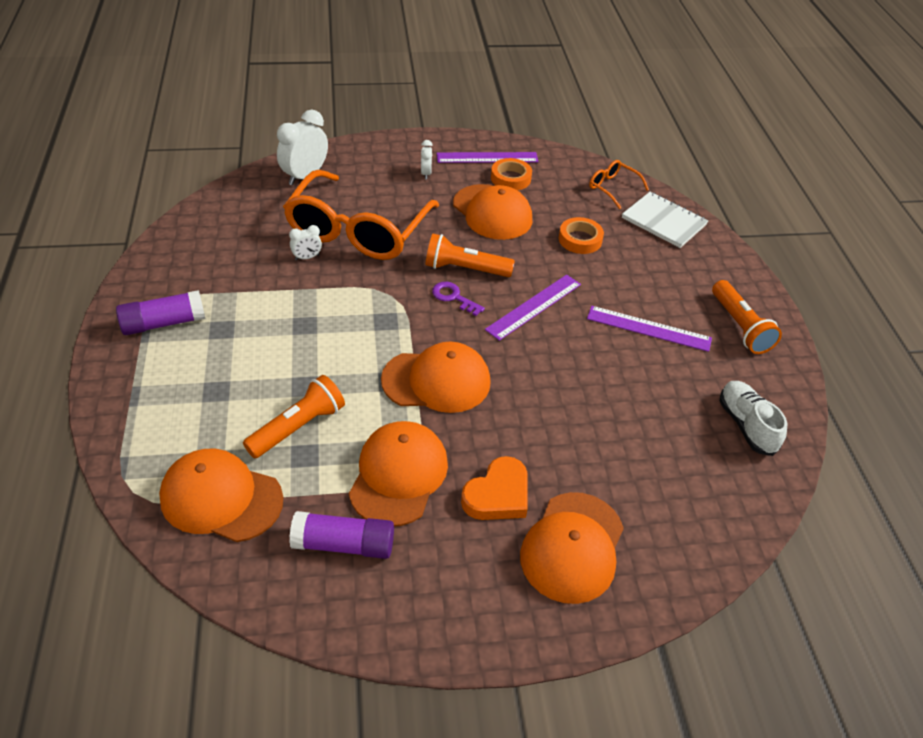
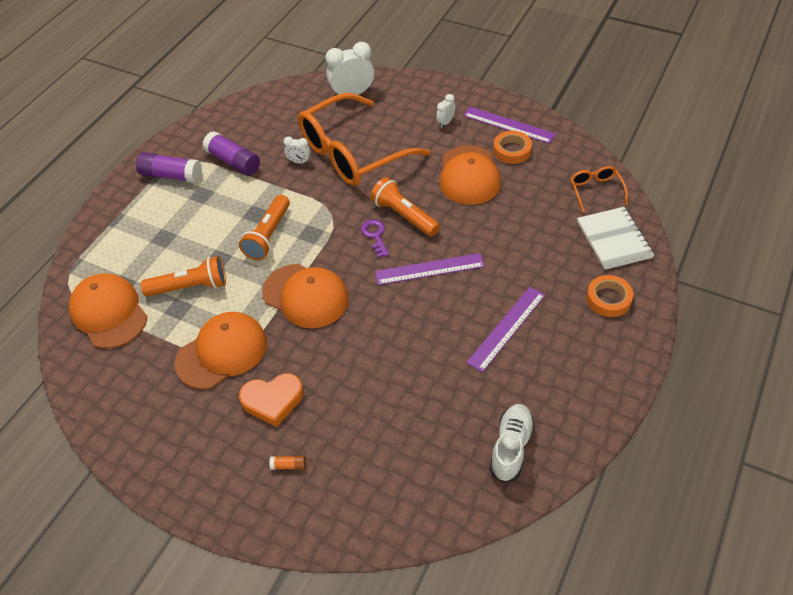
camera: 40 degrees right, 5 degrees up
purple glue stick [289,511,394,559] -> purple glue stick moved to [202,131,260,176]
orange cap [520,492,624,604] -> orange glue stick [269,456,306,470]
orange tape [559,217,604,254] -> orange tape moved to [586,275,634,317]
purple ruler [587,306,712,352] -> purple ruler turned 75 degrees clockwise [466,287,545,373]
orange flashlight [712,280,782,354] -> orange flashlight moved to [239,195,290,260]

